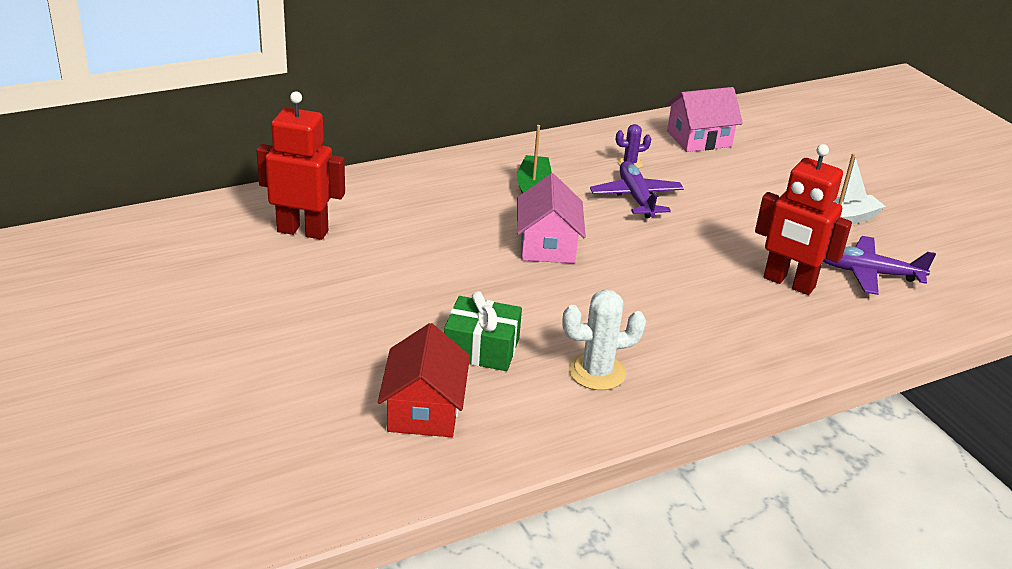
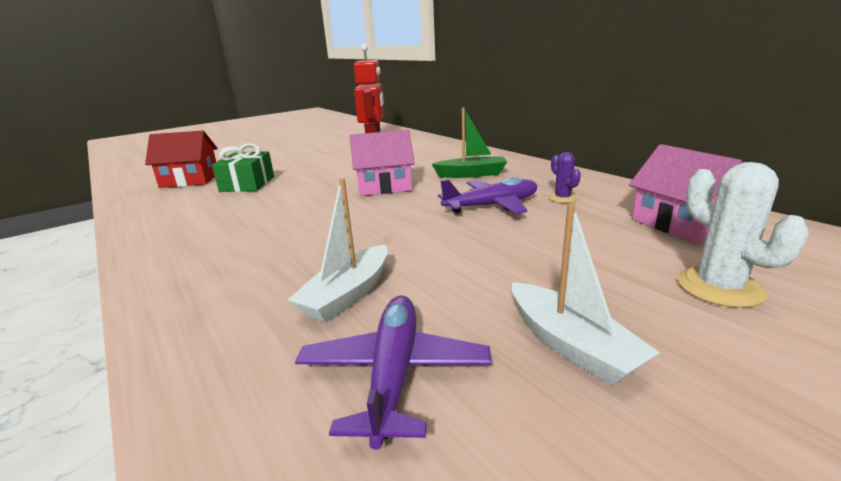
camera: 85 degrees right, 10 degrees down
white cactus [562,290,646,390] -> white cactus moved to [677,162,809,308]
red robot [755,144,852,295] -> white boat [288,178,388,323]

